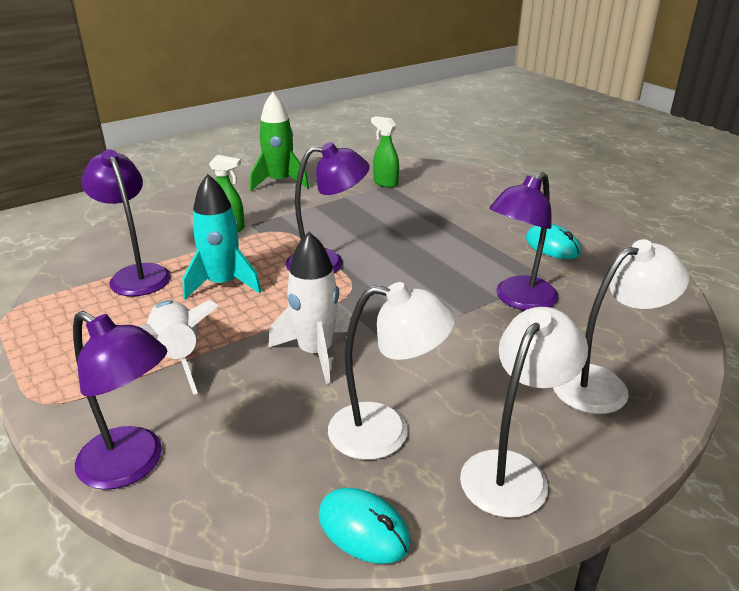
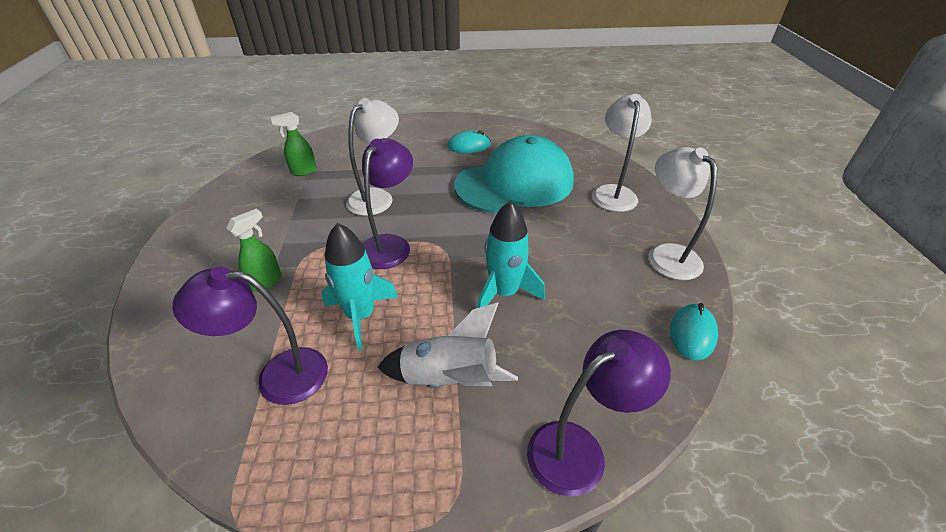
camera: 60 degrees left, 10 degrees up
green rocket [250,92,309,191] -> none
white rocket [268,232,350,384] -> turquoise rocket [477,201,545,308]
turquoise mouse [319,488,410,564] -> turquoise mouse turned 45 degrees counterclockwise [670,303,718,360]
white lamp [328,282,456,460] -> white lamp moved to [346,98,399,216]
purple lamp [489,172,559,310] -> turquoise cap [454,135,574,213]

